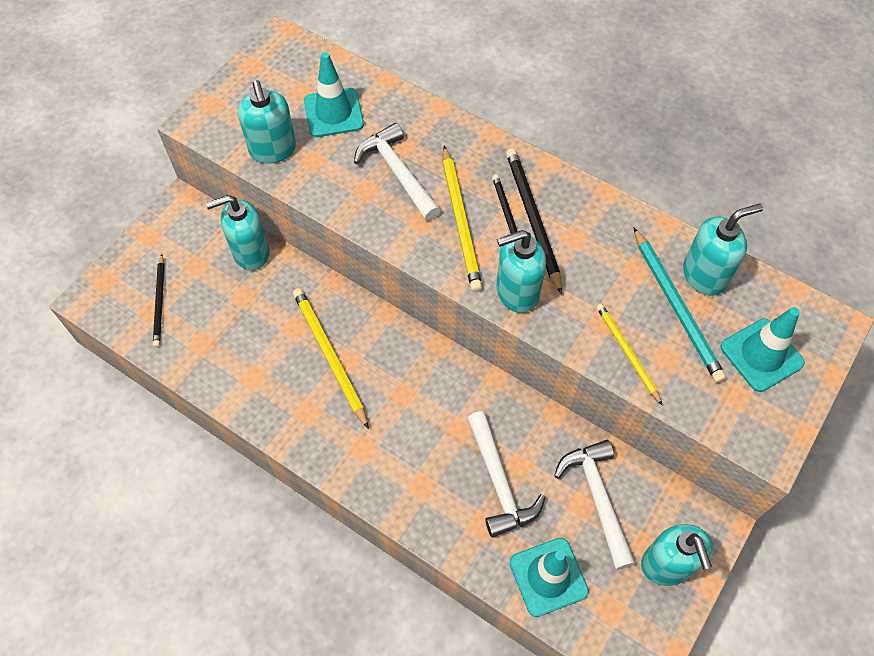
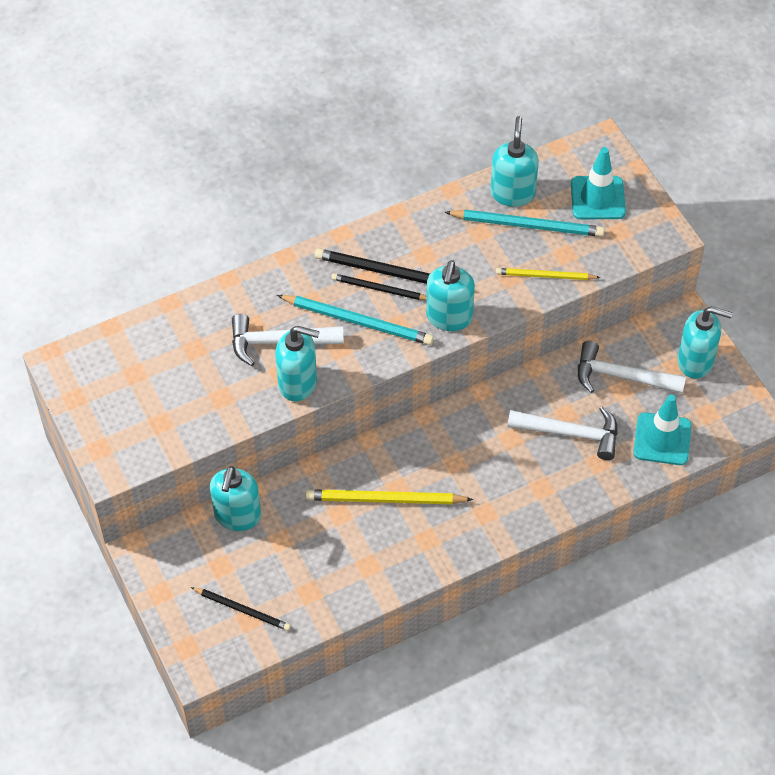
camera: 60 degrees left, 5 degrees down
turquoise soap dispenser [238,80,296,163] -> turquoise soap dispenser moved to [275,326,320,401]
turquoise traffic cone [304,52,364,137] -> none
yellow pencil [443,146,482,292] -> turquoise pencil [277,295,434,345]

